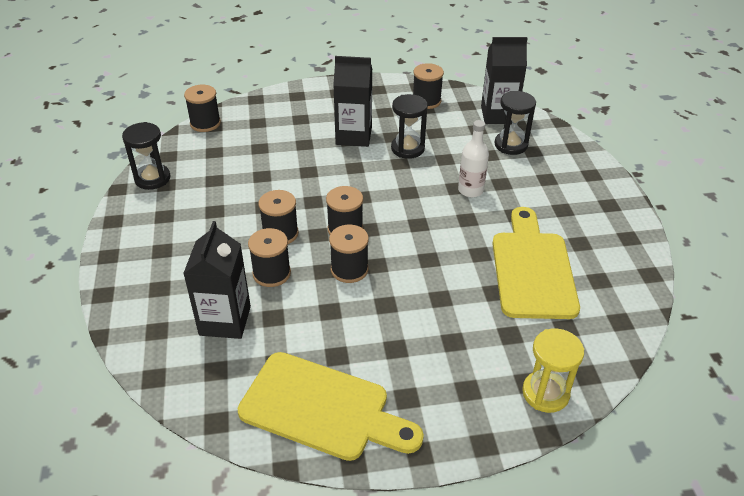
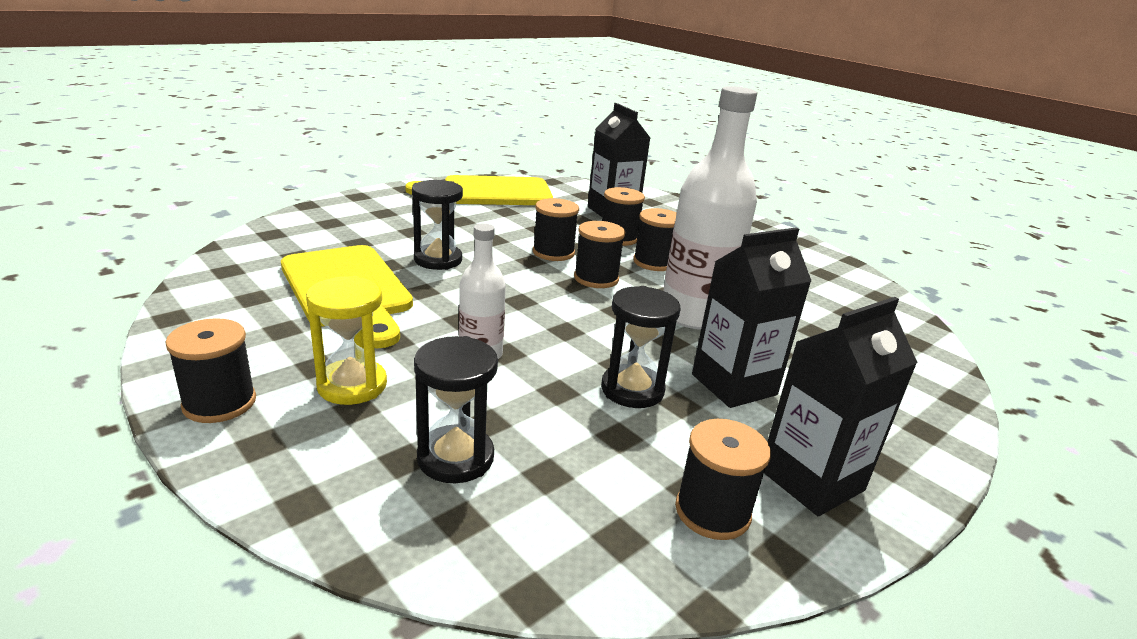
camera: 145 degrees right, 15 degrees down
black hourglass [122,122,171,190] -> black hourglass moved to [412,180,463,270]
black spool [184,85,221,132] -> black spool moved to [165,318,256,423]
black carton [481,37,527,124] -> black carton moved to [764,297,918,516]
yellow hourglass [522,328,584,413] -> yellow hourglass moved to [306,276,387,405]
none -> white bottle [663,86,757,330]

